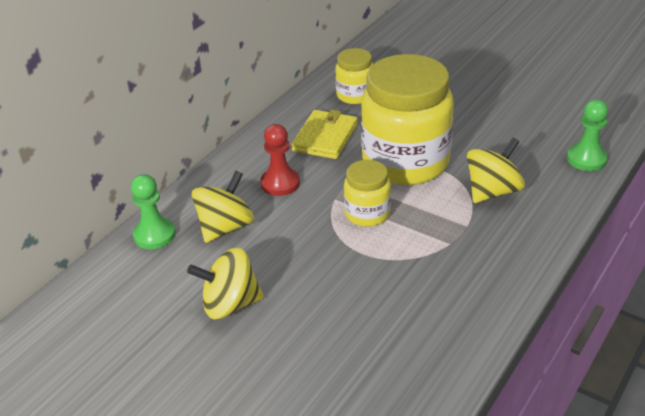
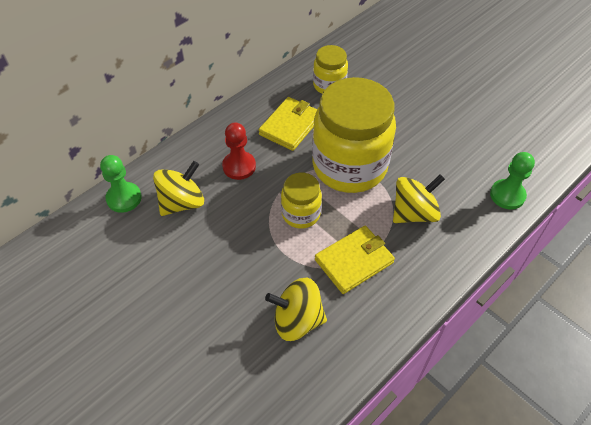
camera: 10 degrees right, 15 degrees up
yellow spinning top [187,248,264,319] -> yellow spinning top moved to [265,278,327,341]
none -> yellow wallet [315,226,395,294]

